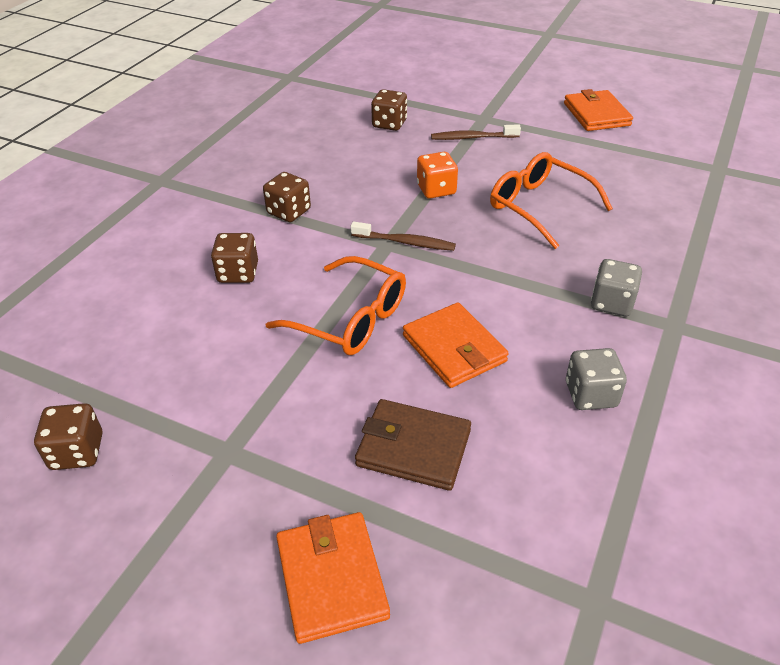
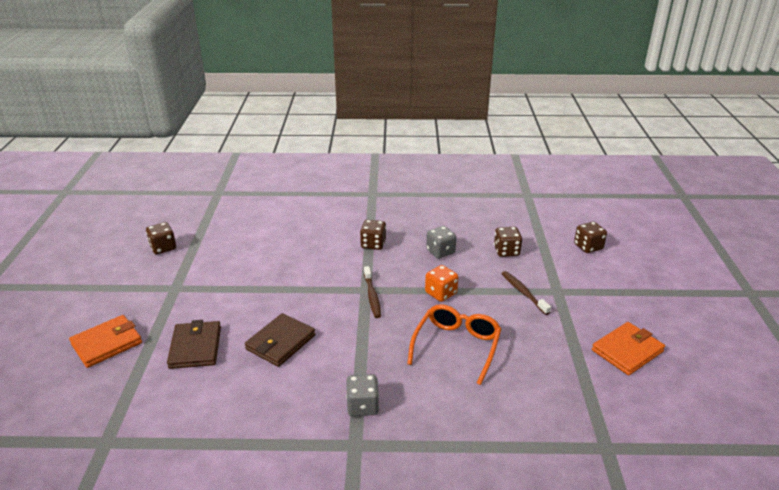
camera: 65 degrees right, 10 degrees down
brown dice [211,233,258,283] -> brown dice moved to [574,222,607,253]
orange glasses [266,256,406,355] -> none
orange wallet [403,303,509,388] -> brown wallet [245,313,315,367]
grey dice [566,348,627,410] -> grey dice moved to [426,226,456,259]

